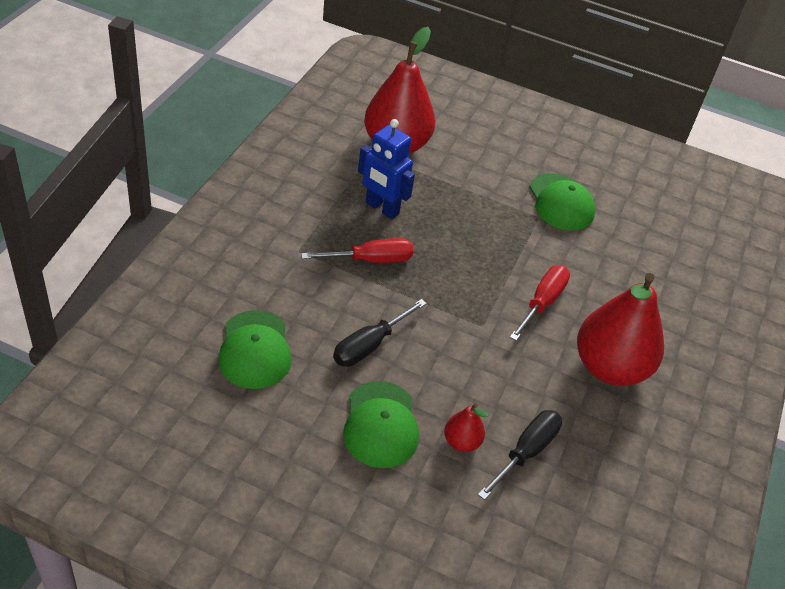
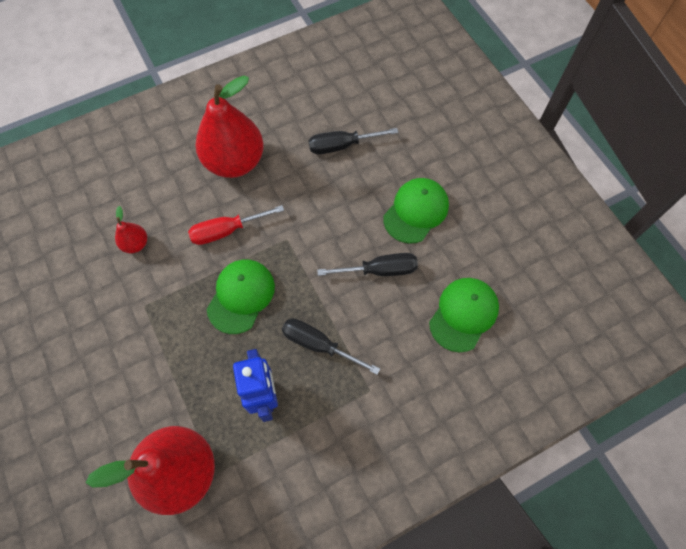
camera: 135 degrees left, 20 degrees up
red screwdriver [301,238,413,263] -> black screwdriver [282,319,380,375]
red pear [444,404,488,452] -> red pear moved to [115,206,147,253]
green cap [529,173,595,230] -> green cap moved to [207,260,275,334]

